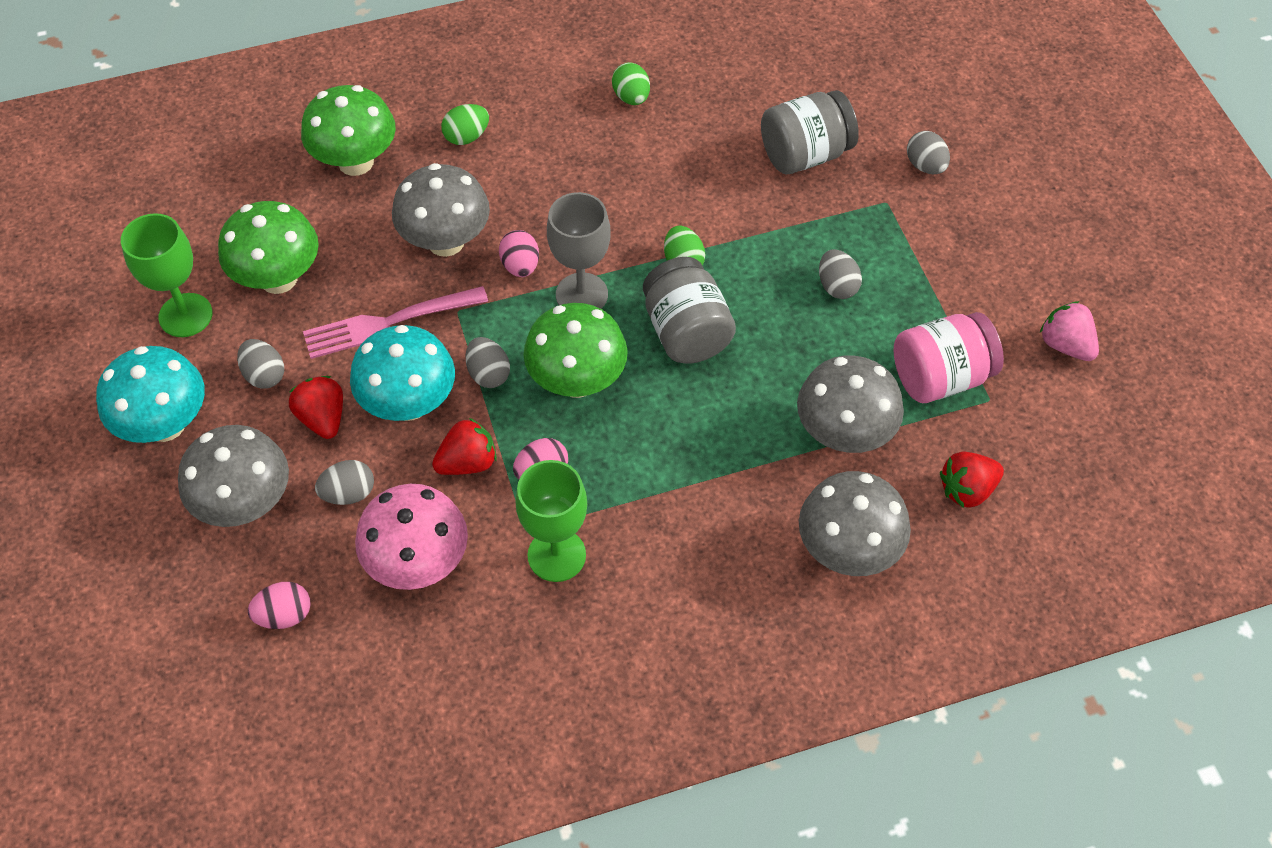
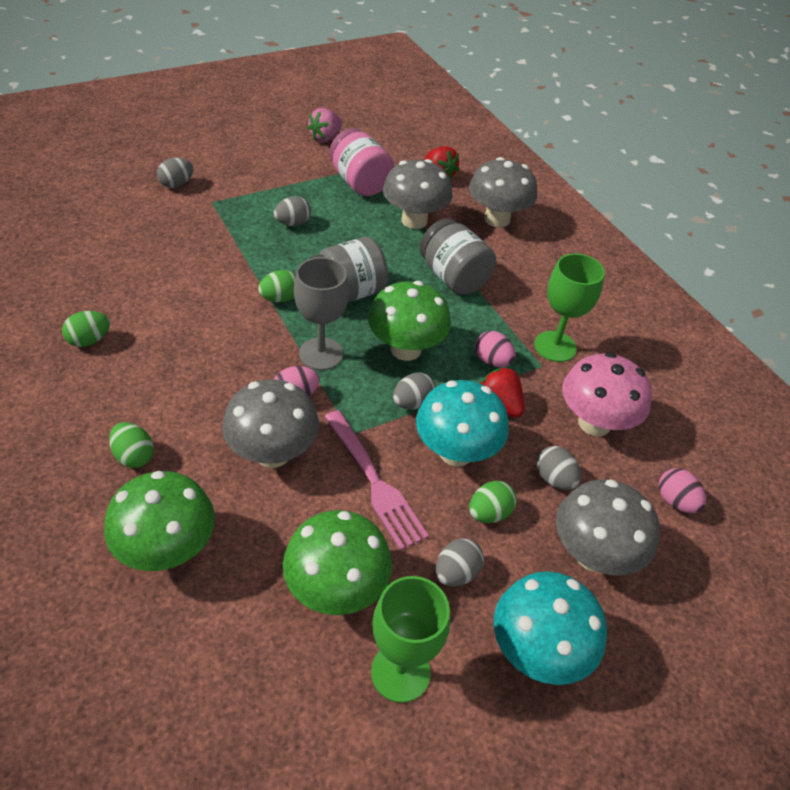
camera: 105 degrees left, 10 degrees down
red strawberry [289,376,343,439] -> green egg [469,481,517,523]
grey jar [761,90,859,174] -> grey jar moved to [420,218,496,295]

